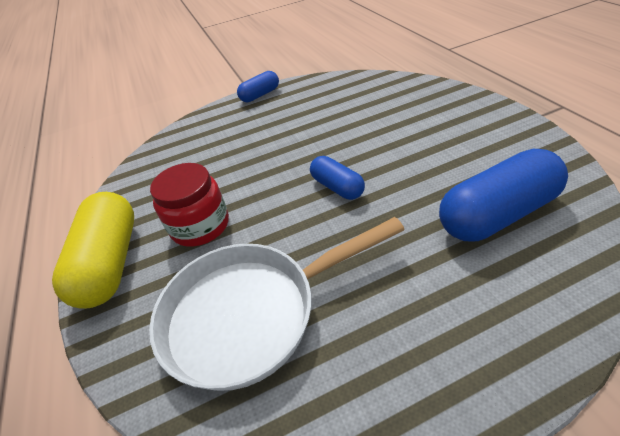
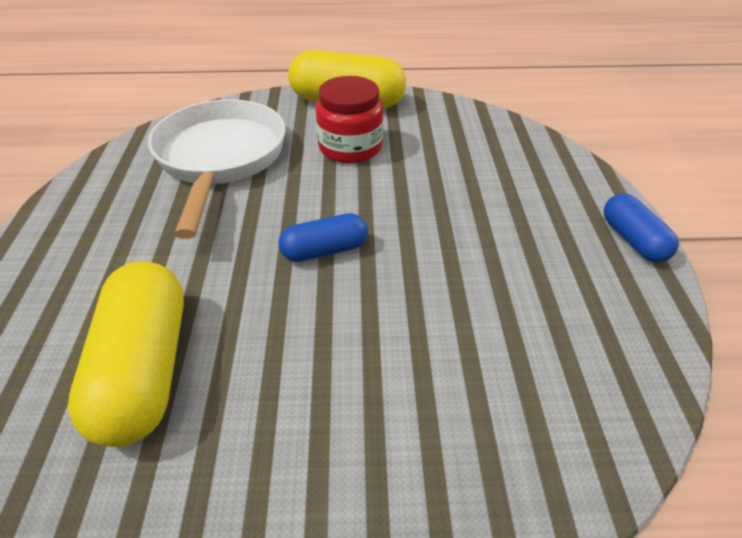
camera: 105 degrees right, 0 degrees up
blue capsule [439,149,568,241] -> yellow capsule [68,261,184,447]

